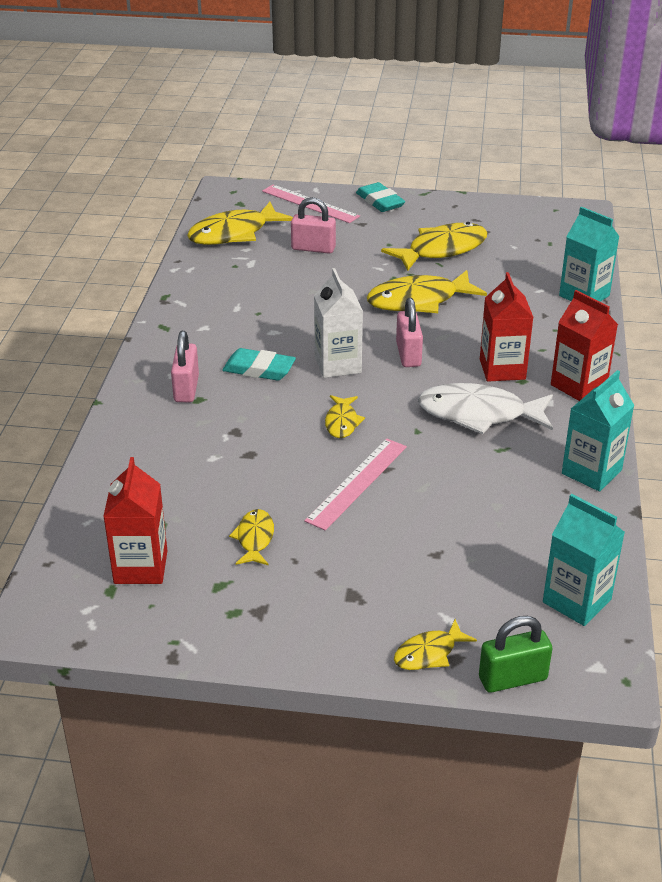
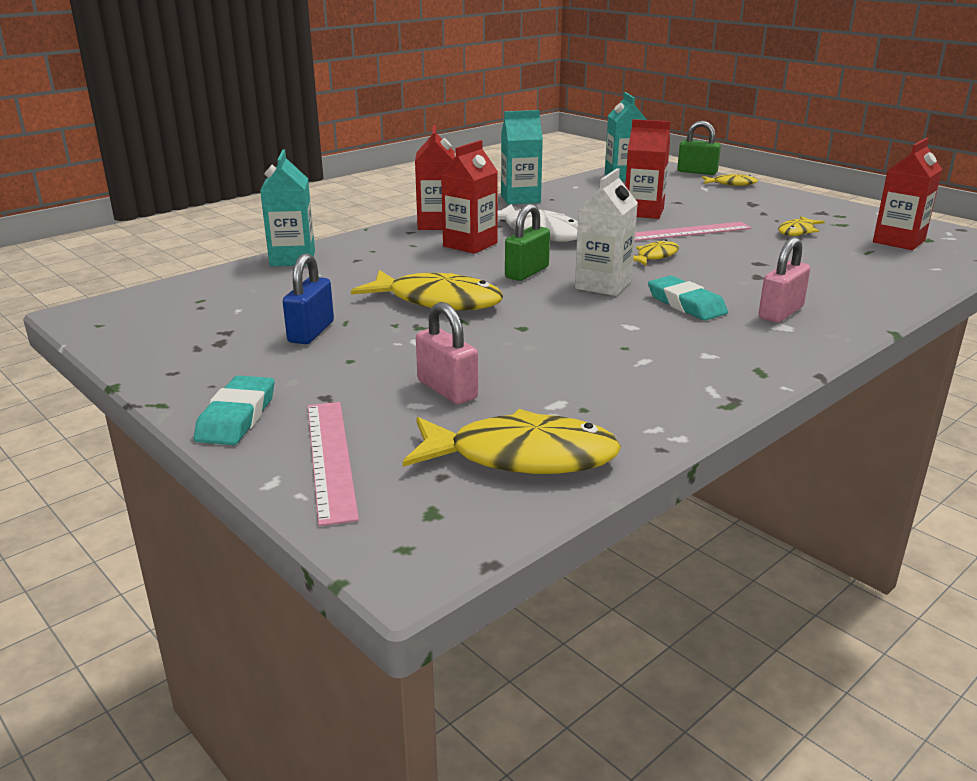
camera: 140 degrees left, 10 degrees down
yellow fish [381,222,487,271] -> blue padlock [283,253,334,344]
pink padlock [396,298,423,367] -> green padlock [505,204,550,281]
none -> red carton [625,119,670,219]

